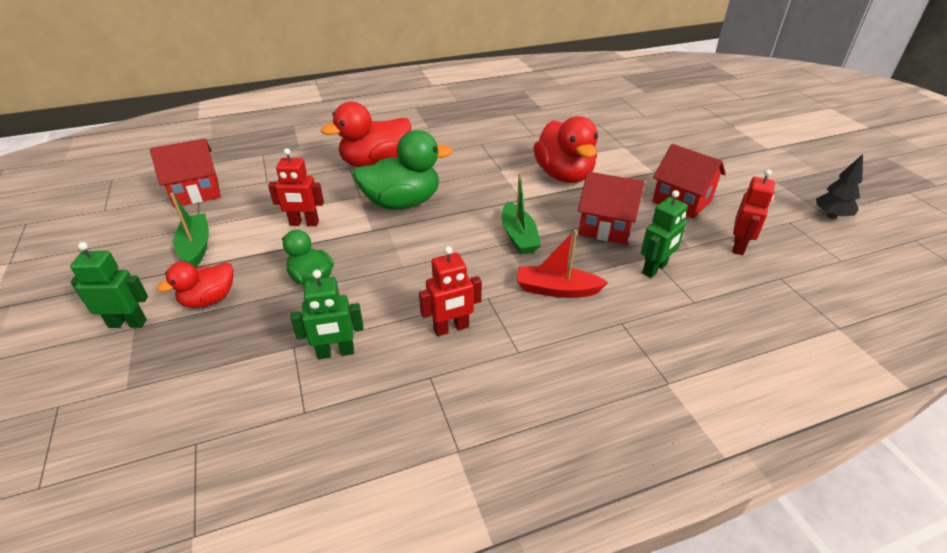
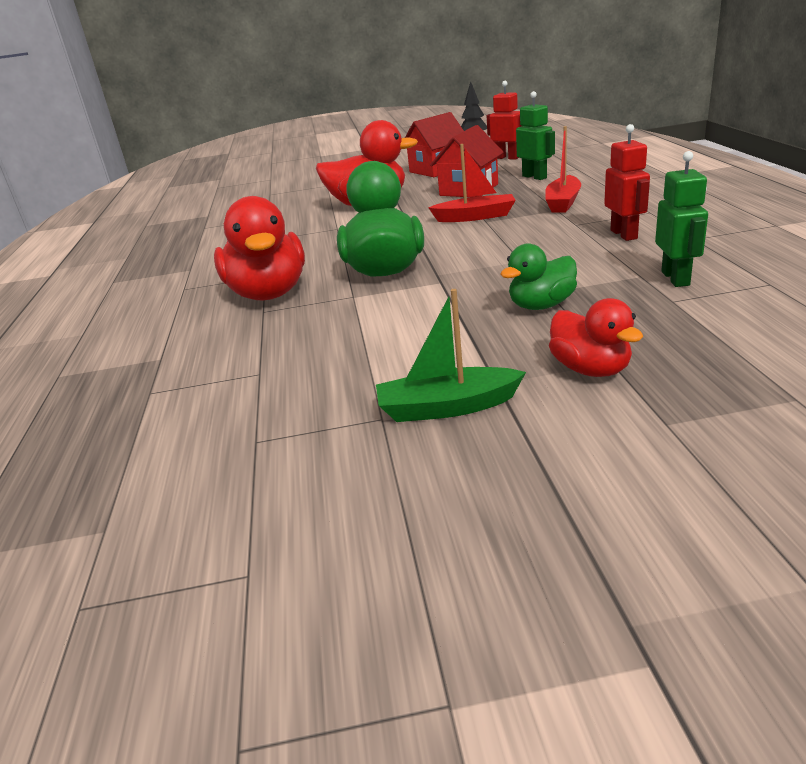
camera: 75 degrees left, 10 degrees down
green robot [70,242,148,328] -> none
red house [150,139,221,207] -> none
red robot [268,148,324,226] -> none
green boat [502,173,541,255] -> red boat [428,144,516,222]

